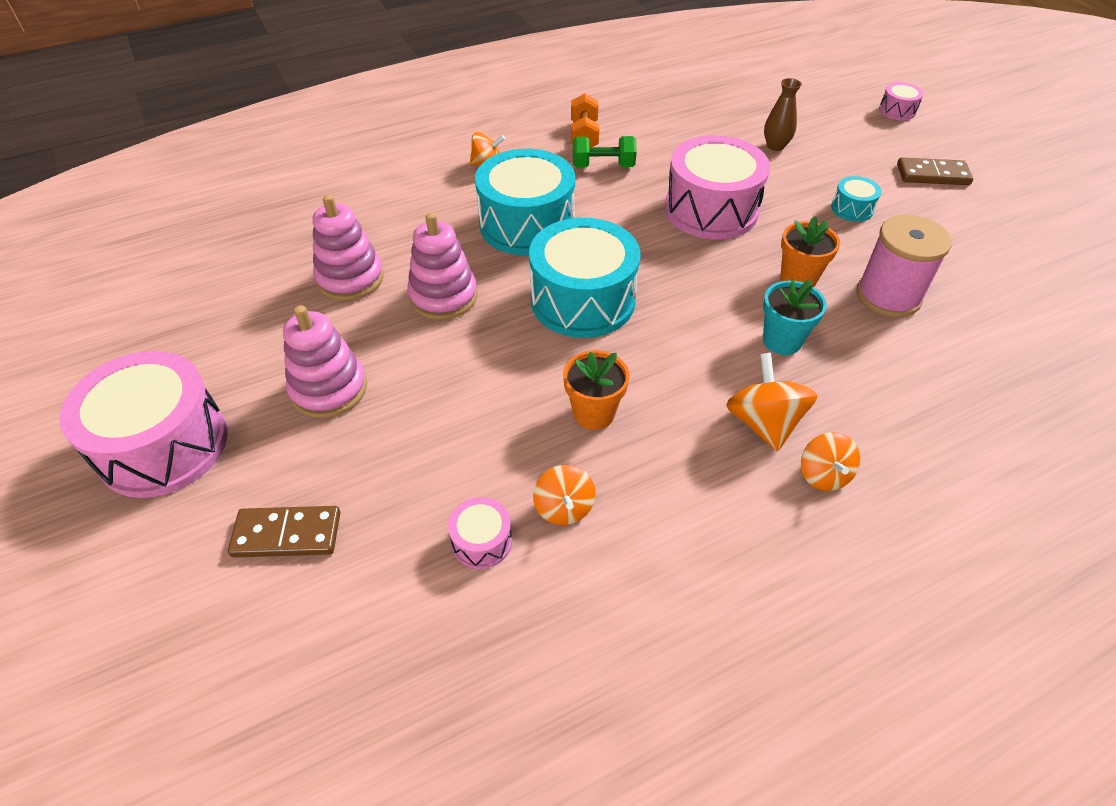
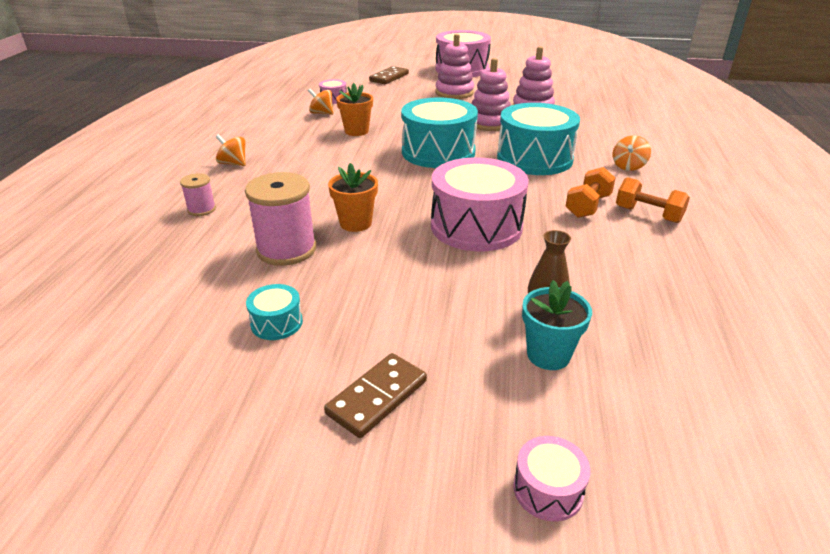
camera: 125 degrees right, 15 degrees down
green dumbbell [573,136,637,168] -> orange dumbbell [565,167,615,218]
orange spinning top [726,353,818,452] -> none
turquoise flower pot [763,279,827,355] -> turquoise flower pot moved to [522,280,592,370]
turquoise drum [831,176,882,222] -> turquoise drum moved to [246,284,303,340]
none -> pink spool [180,173,216,216]

